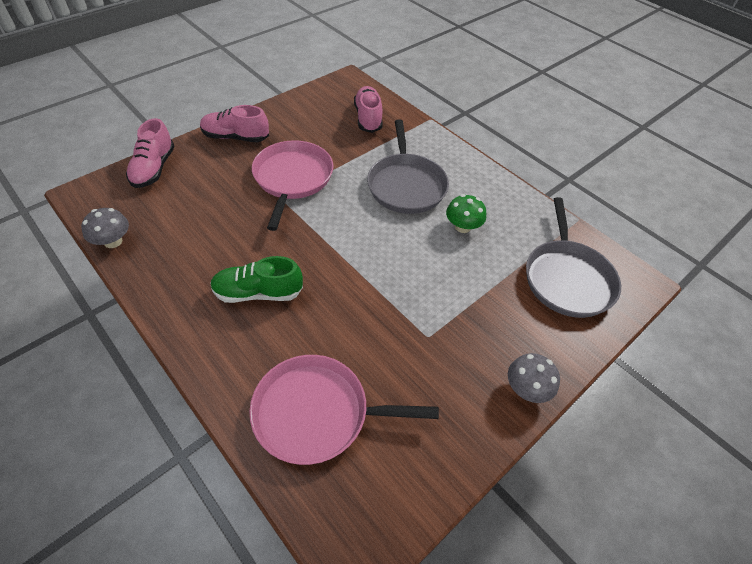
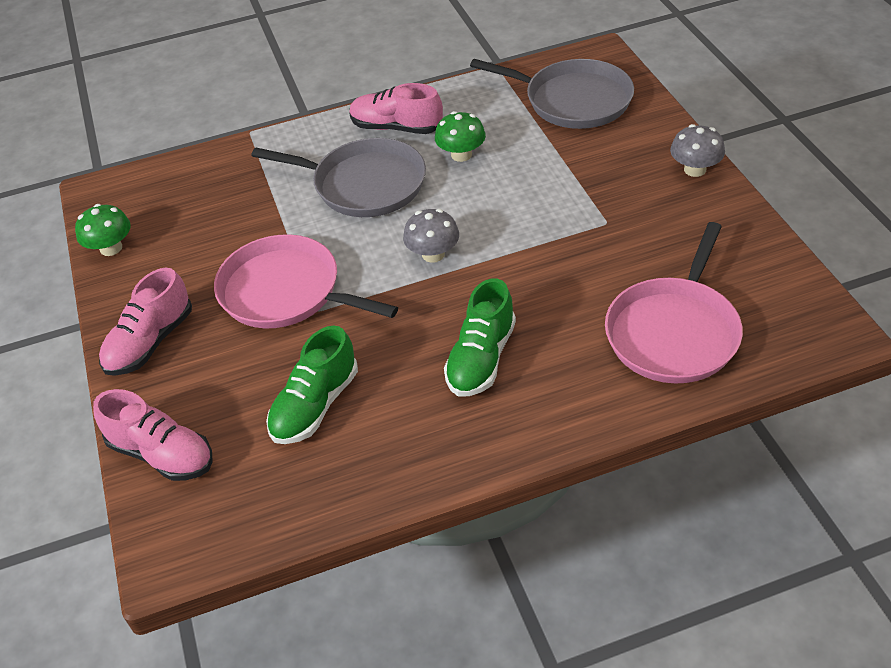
camera: 60 degrees left, 5 degrees down
grey mushroom [81,208,129,248] -> grey mushroom moved to [403,209,459,263]
pink shoe [354,86,383,133] -> pink shoe moved to [349,83,443,134]
none -> green mushroom [75,204,131,256]
none -> green shoe [266,325,358,444]

